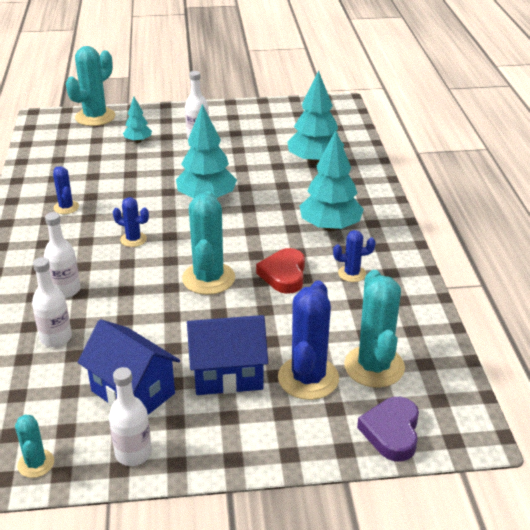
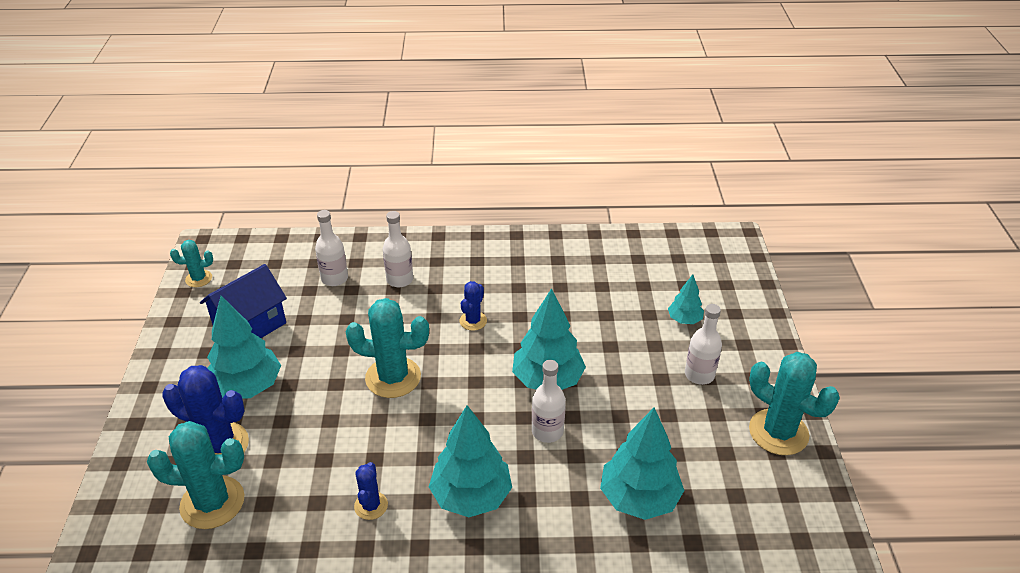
camera: 95 degrees right, 5 degrees up
blue cactus [53,167,79,214] -> none
turquoise cactus [66,46,116,126] -> turquoise cactus moved to [749,352,840,455]
white bottle [109,367,152,466] -> white bottle moved to [532,360,566,443]
blue house [187,315,268,395] -> turquoise tree [207,296,281,399]
red heart [256,248,305,294] -> none
purple heart [357,397,419,461] -> none

